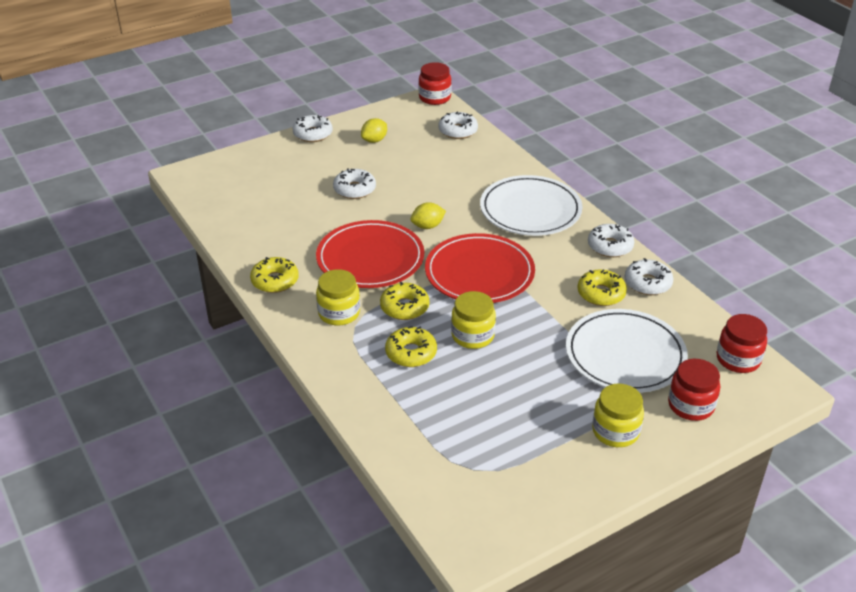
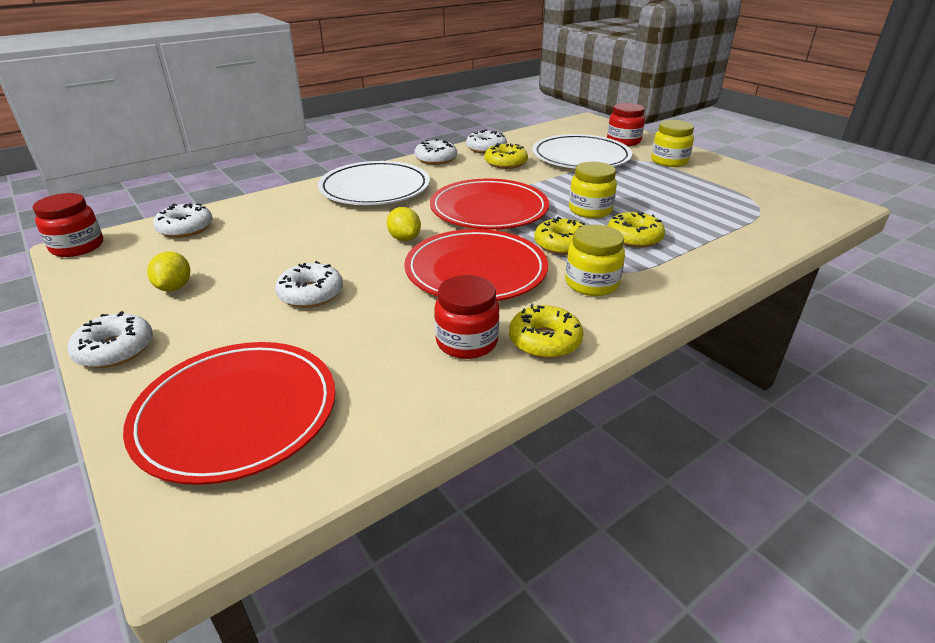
camera: 95 degrees left, 5 degrees down
yellow lemon [361,118,387,143] -> yellow lemon turned 45 degrees clockwise [147,251,190,291]
red jar [717,314,767,373] -> red jar moved to [434,275,499,359]
none -> red plate [123,342,336,485]

